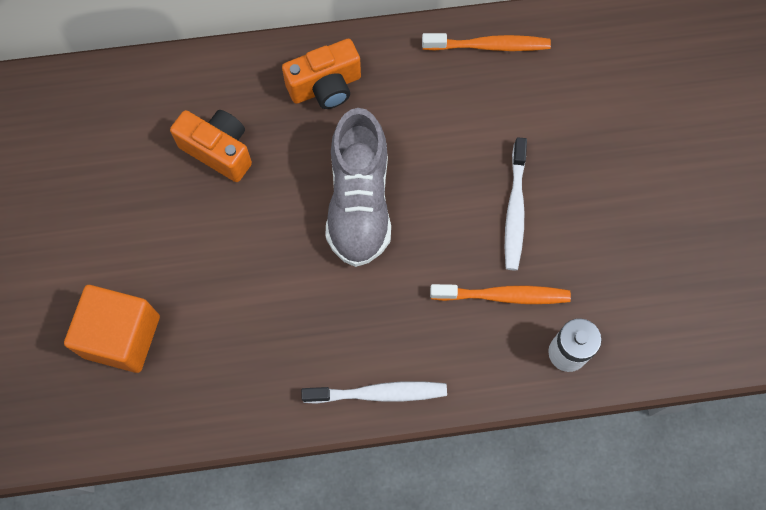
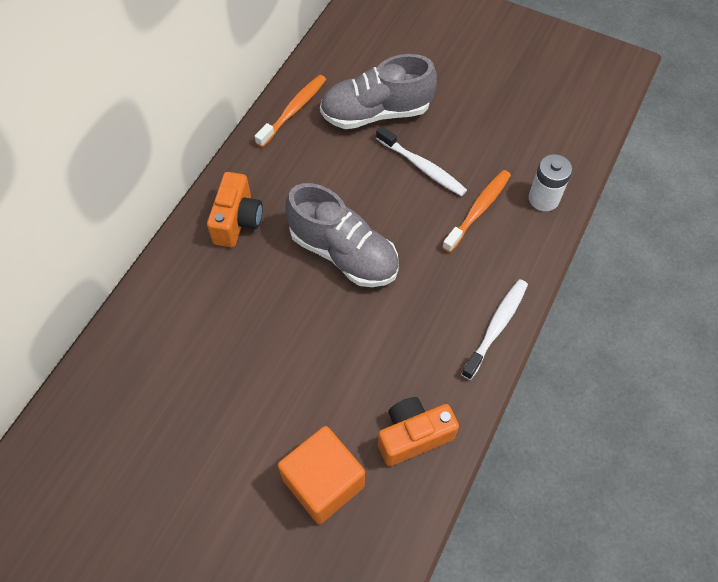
camera: 55 degrees left, 10 degrees down
orange camera [170,110,252,182] -> orange camera moved to [378,397,459,466]
none -> grey shoe [320,54,437,129]

